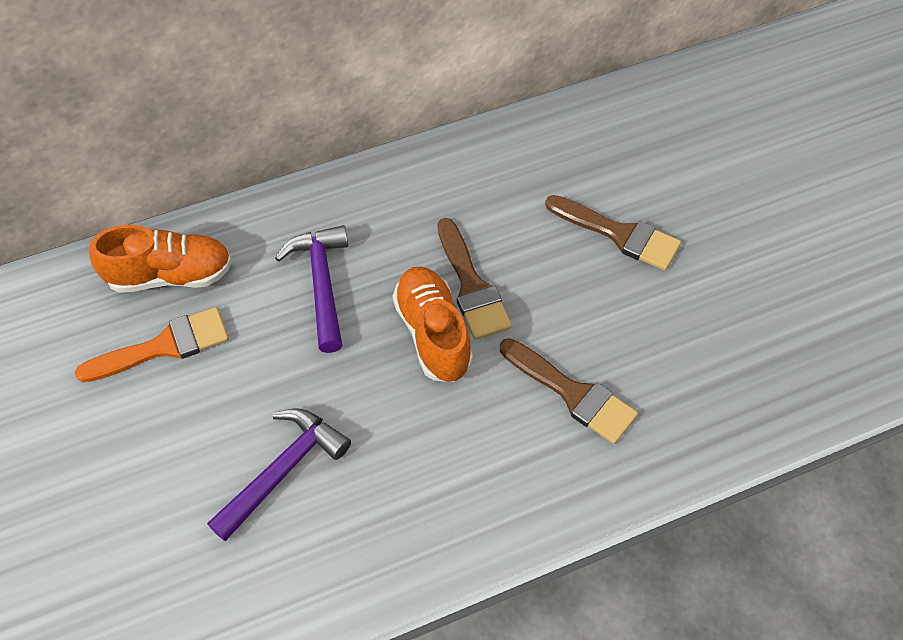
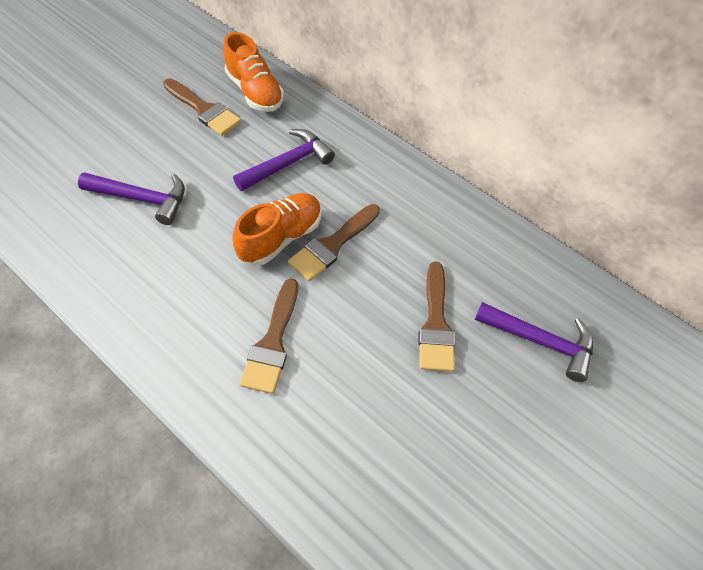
camera: 60 degrees right, 0 degrees up
orange brush [75,307,229,382] -> brown brush [163,78,241,136]
none -> purple hammer [475,302,593,382]

